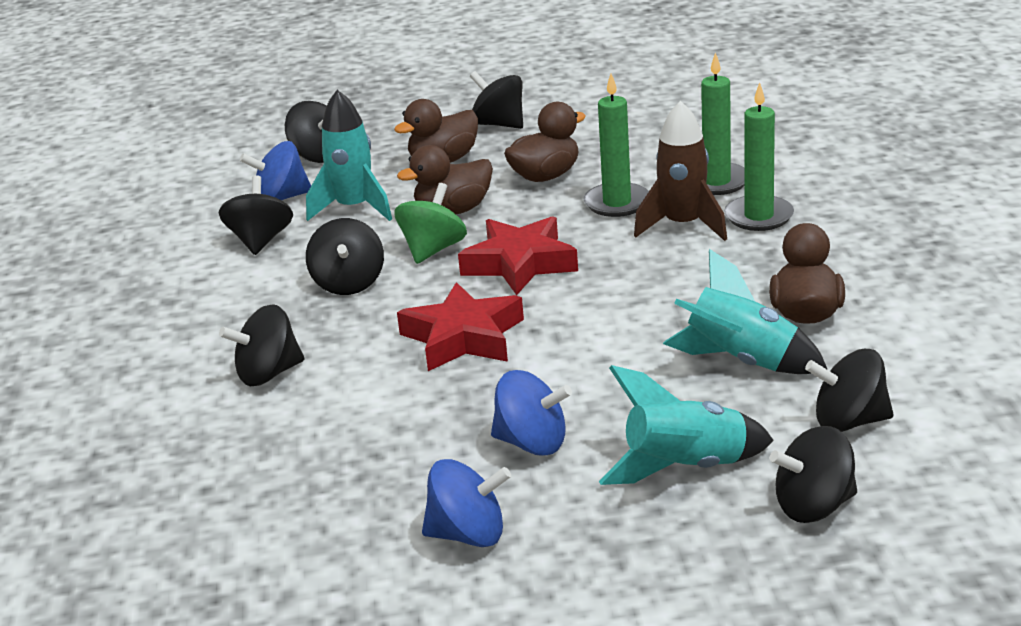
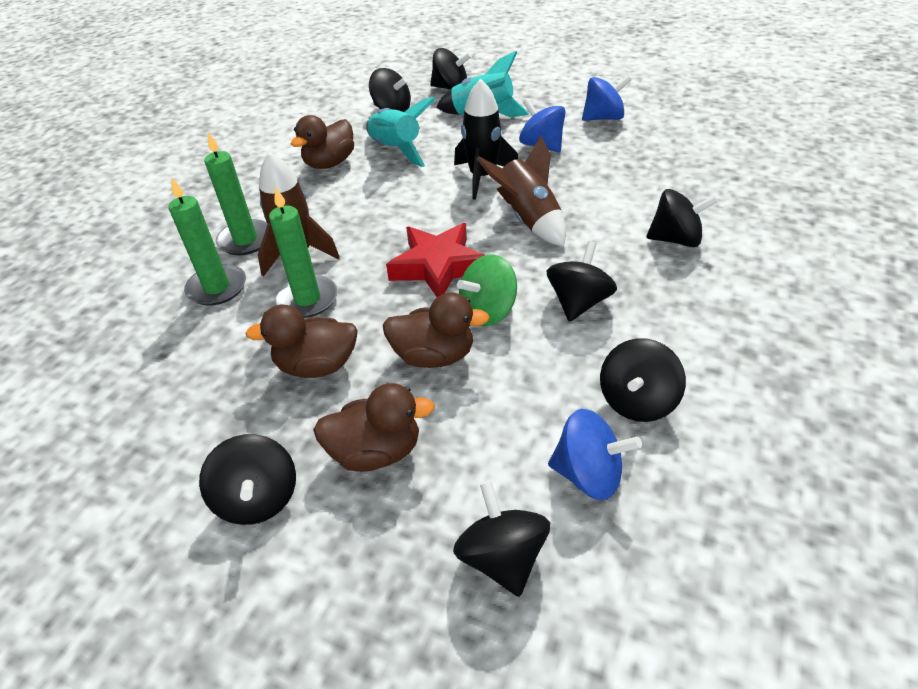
camera: 150 degrees left, 15 degrees up
turquoise rocket [306,90,392,221] -> none
red star [397,282,524,371] -> brown rocket [477,136,566,246]
blue spinning top [422,459,511,547] -> blue spinning top turned 135 degrees clockwise [582,75,631,121]
none -> black rocket [454,79,518,200]

